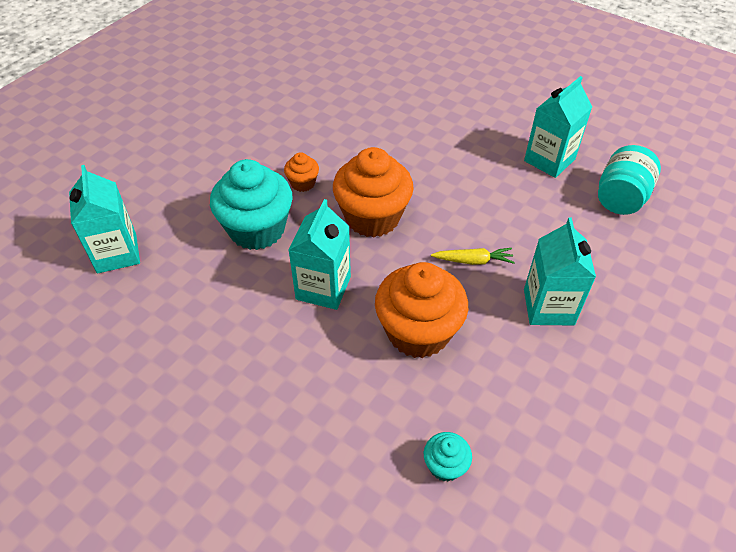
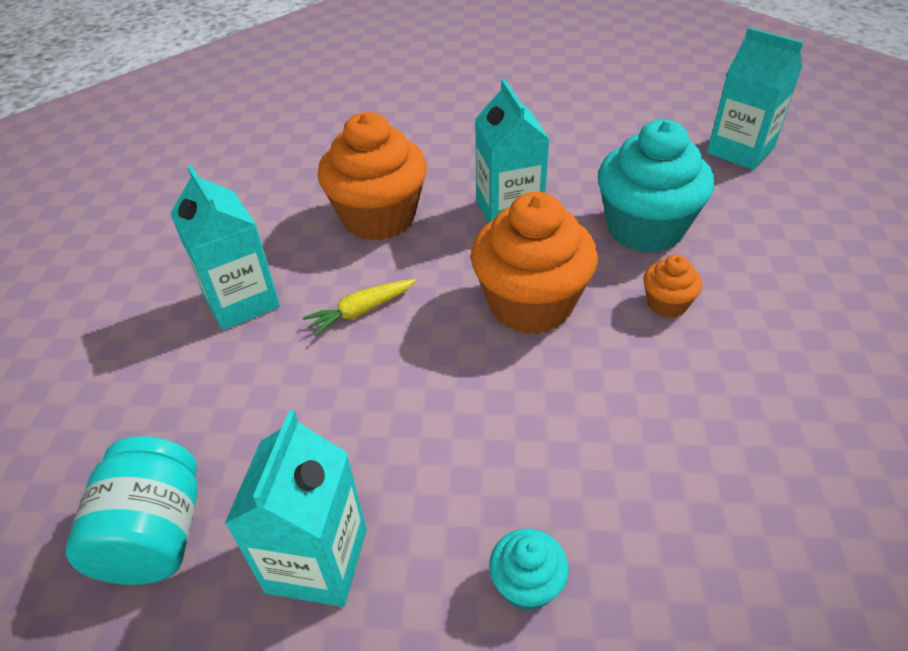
camera: 150 degrees right, 5 degrees down
turquoise cupcake [424,432,472,482] -> turquoise cupcake moved to [489,529,569,611]

